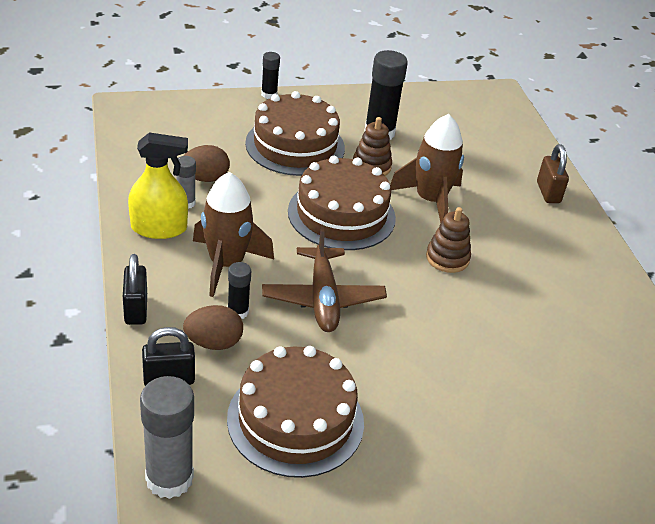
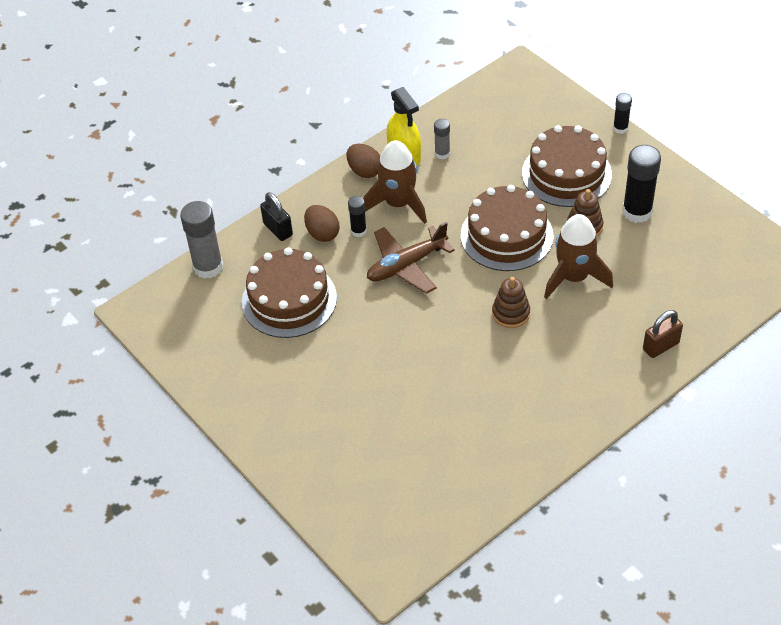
camera: 70 degrees right, 10 degrees up
black padlock [123,254,147,325] -> none
brown egg [183,145,230,182] -> brown egg moved to [347,144,380,178]

